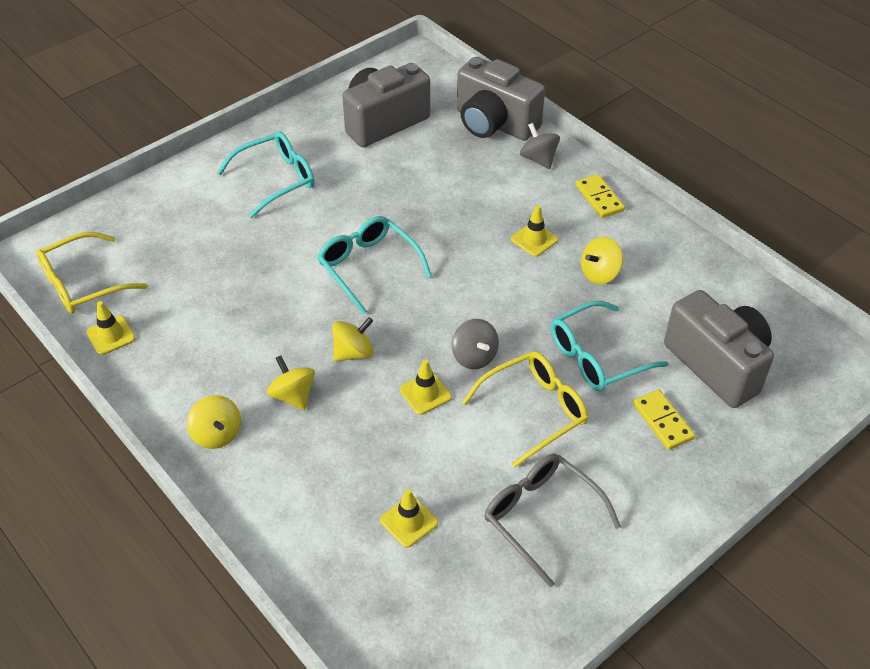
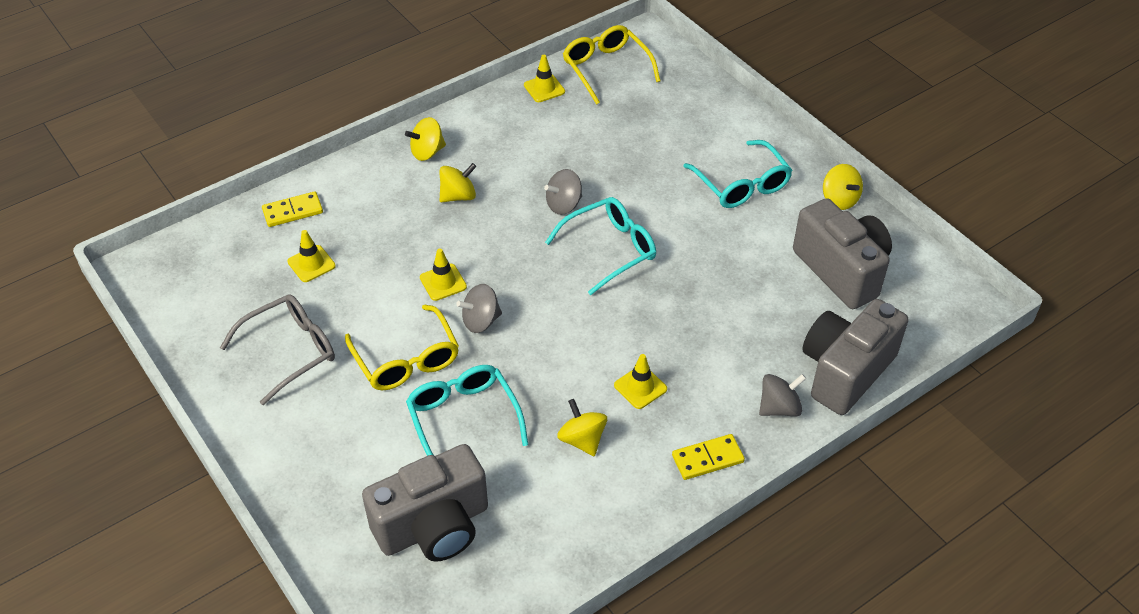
camera: 95 degrees right, 0 degrees up
yellow spinning top [332,317,373,362] -> yellow spinning top moved to [823,164,863,210]
yellow domino [633,390,695,450] -> yellow domino moved to [262,191,323,227]
none -> grey spinning top [544,169,582,215]

